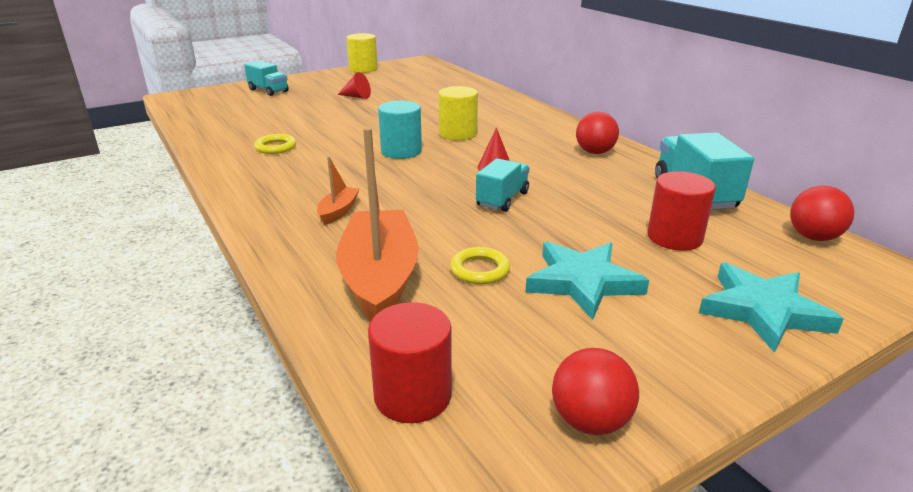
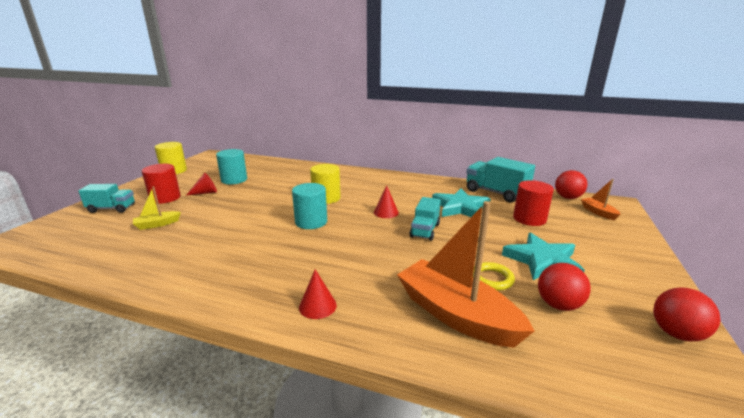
camera: 40 degrees left, 5 degrees down
yellow ring [254,134,296,154] -> none
orange boat [317,157,360,225] -> orange boat moved to [581,179,621,220]
red cylinder [368,302,452,423] -> red cylinder moved to [142,164,181,204]
turquoise truck [476,158,530,212] -> turquoise truck turned 150 degrees counterclockwise [410,197,441,241]
red ball [576,112,619,154] -> red ball moved to [538,263,591,311]
turquoise star [699,263,844,353] -> turquoise star moved to [432,188,491,217]
none -> yellow boat [133,186,181,230]
none -> turquoise cylinder [216,149,247,184]
none -> red cone [299,269,337,319]

